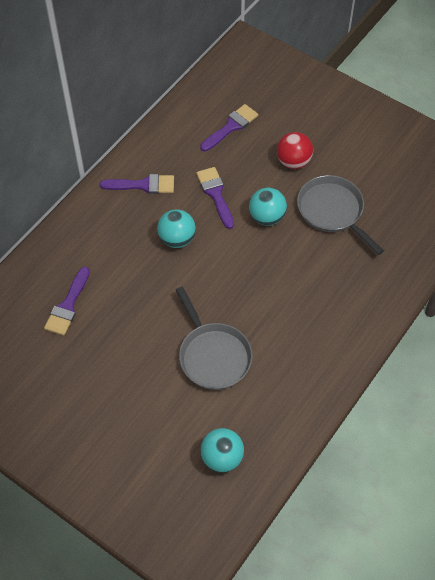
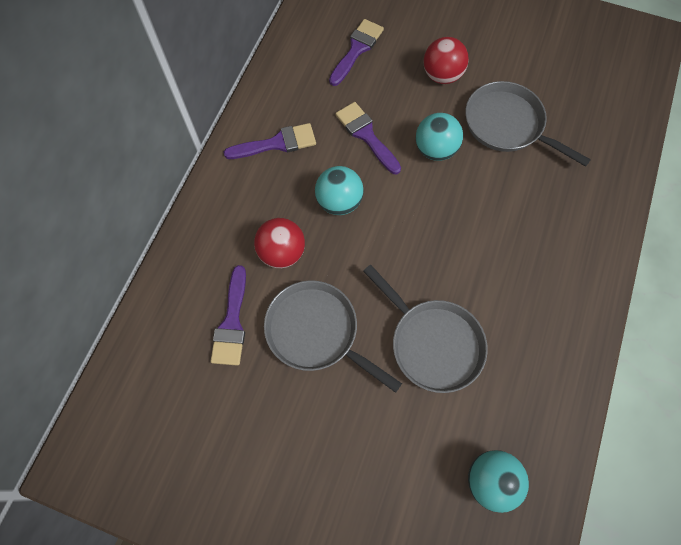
camera: 15 degrees left, 10 degrees up
none -> red ball [254,218,305,268]
none -> grey pan [264,280,402,393]

